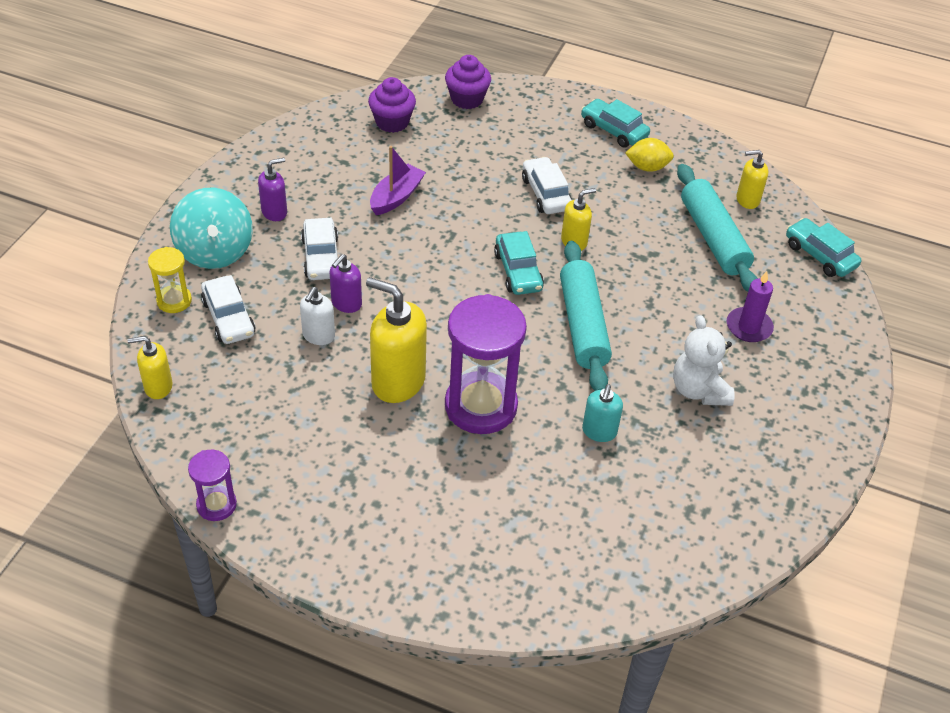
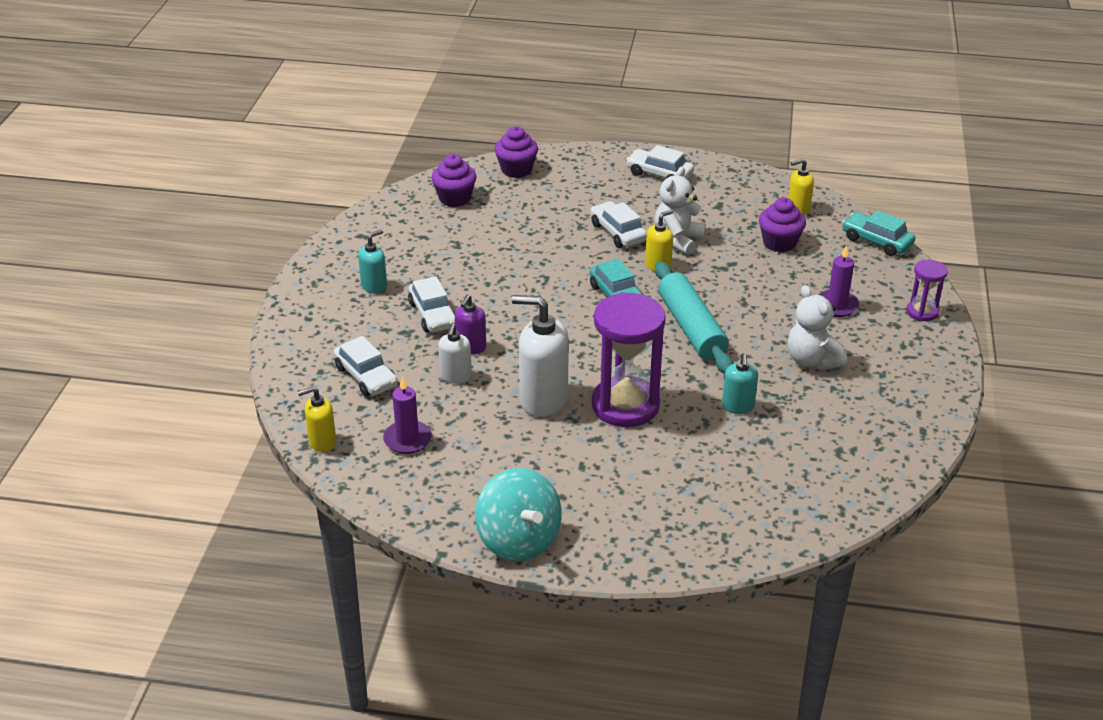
camera: 10 degrees left, 10 degrees down
yellow hourglass [148,247,192,313] -> none
turquoise spinning top [170,188,253,269] -> turquoise spinning top moved to [475,468,562,561]
purple hourglass [188,450,237,521] -> purple hourglass moved to [907,260,948,321]
purple soap dispenser [258,158,287,221] -> turquoise soap dispenser [358,230,387,294]
yellow soap dispenser [366,277,427,403] -> white soap dispenser [512,295,569,417]
purple boat [370,146,426,215] -> none
turquoise car [581,99,650,148] -> white car [626,145,694,179]
yellow lemon [625,138,674,172] -> none
turquoise rolling pin [677,164,758,292] -> purple cupcake [759,198,806,252]
none -> purple candle [383,376,432,454]
none -> white teddy bear [655,167,706,255]

